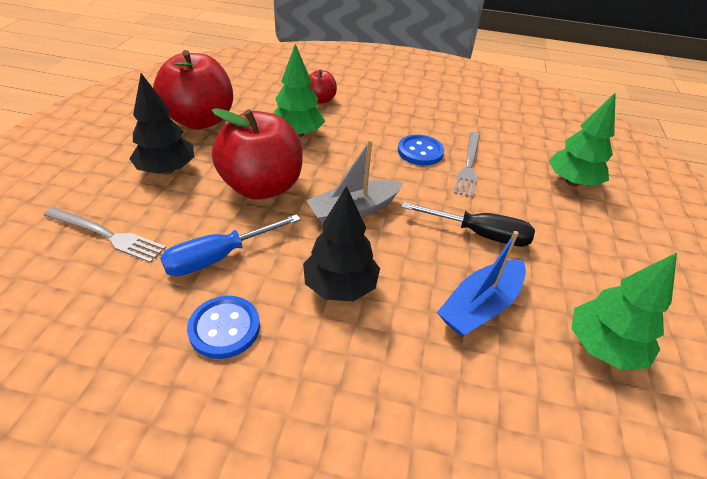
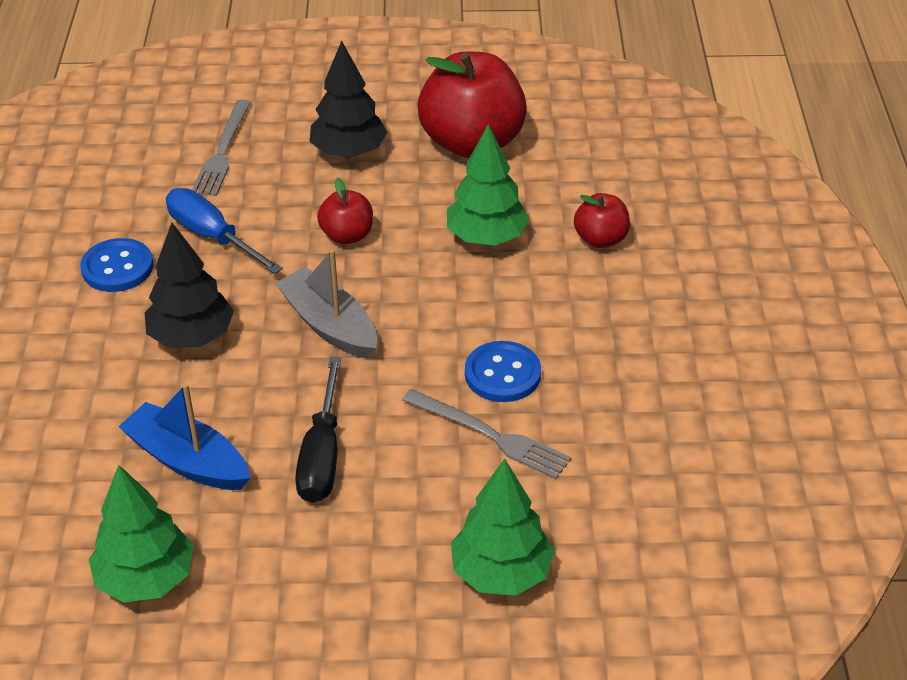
camera: 80 degrees right, 0 degrees up
red apple [211,108,303,200] -> red apple [317,178,373,244], size x0.49
grey fork [454,132,480,197] -> grey fork turned 150 degrees counterclockwise [402,389,571,479]

